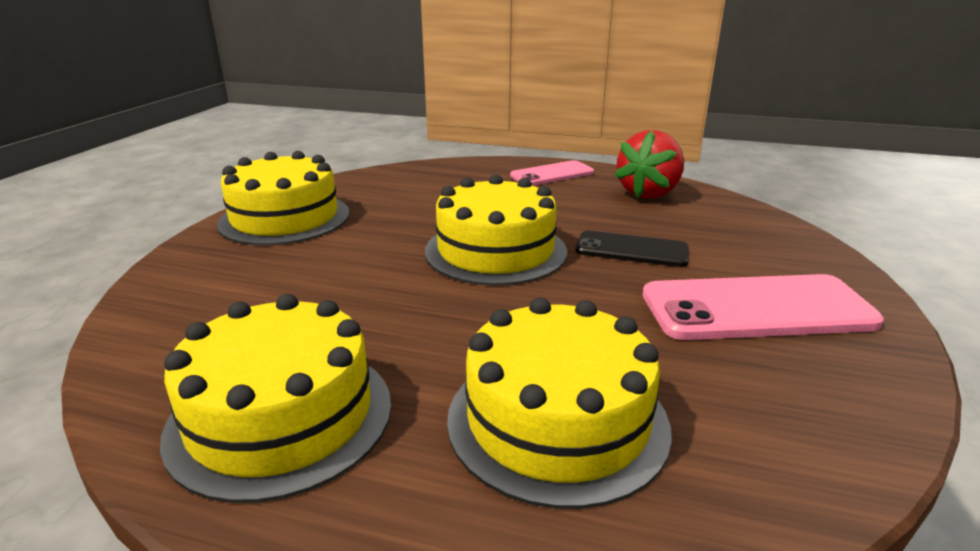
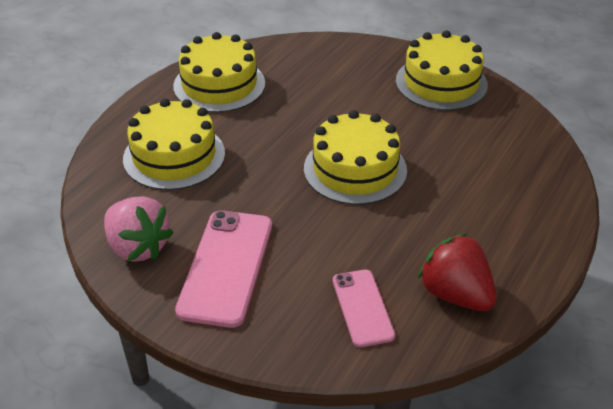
camera: 105 degrees right, 15 degrees up
pink phone [510,160,594,186] -> pink phone moved to [333,270,395,347]
black phone [576,230,689,267] -> none
none -> pink strawberry [104,196,174,262]

